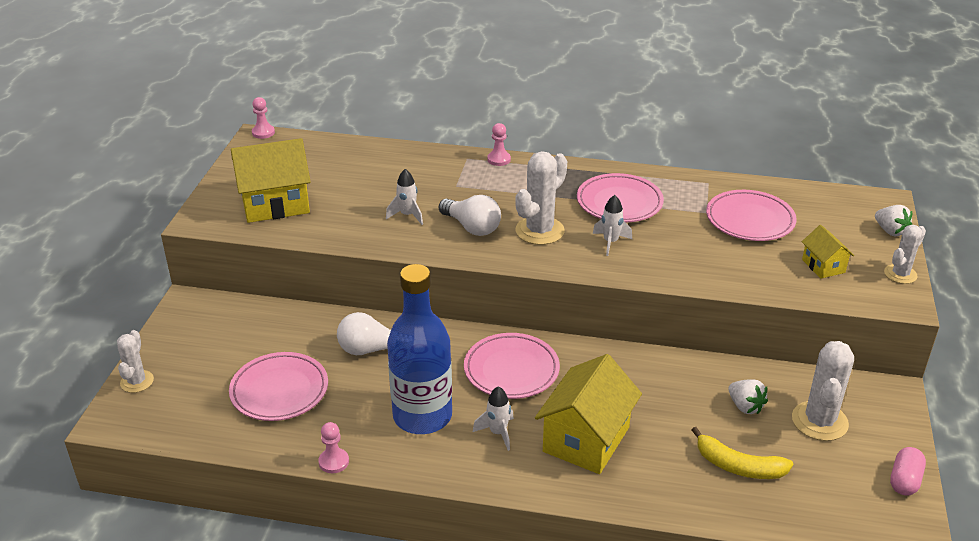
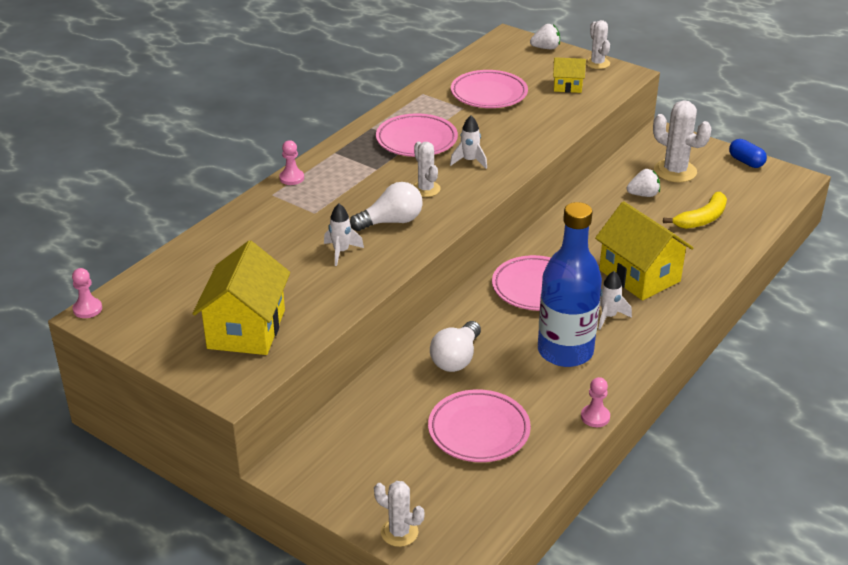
camera: 65 degrees left, 0 degrees up
white cactus [515,151,567,245] -> white cactus [413,142,441,197], size x0.62
pink capsule [890,447,926,496] -> blue capsule [729,139,767,168]

